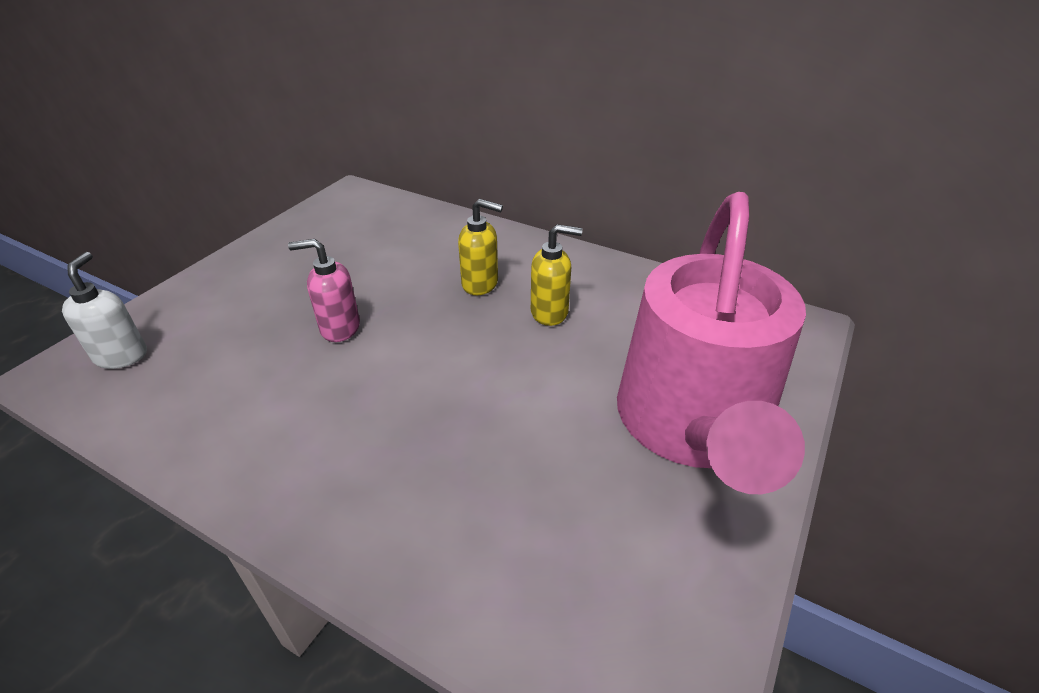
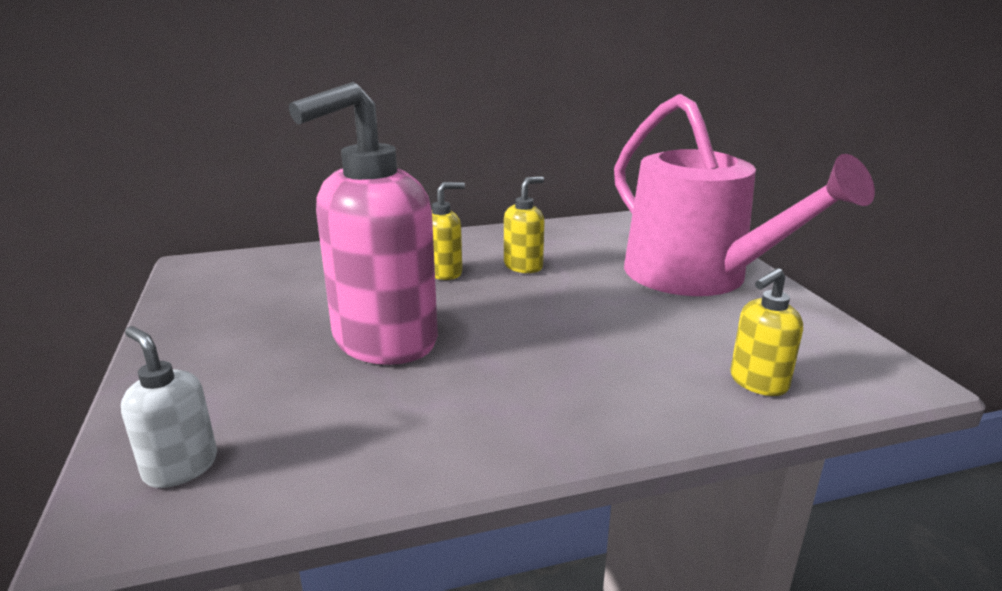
camera: 45 degrees left, 15 degrees down
pink soap dispenser [288,239,360,342] -> pink soap dispenser [289,82,438,365], size x2.21
none -> yellow soap dispenser [731,268,803,396]

